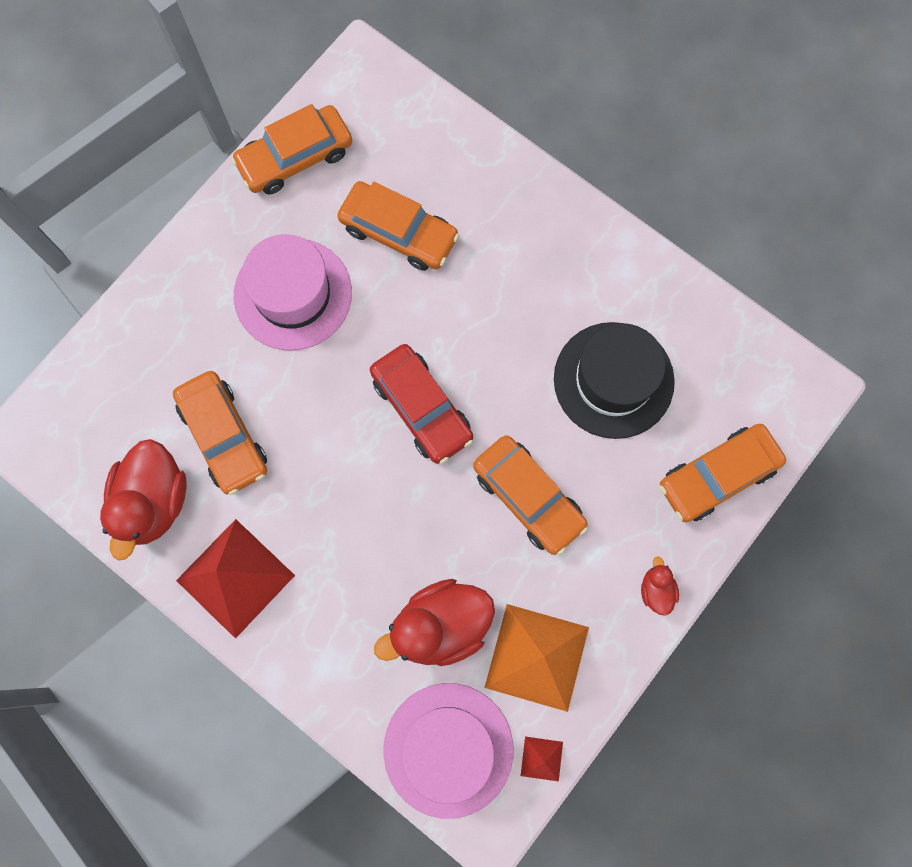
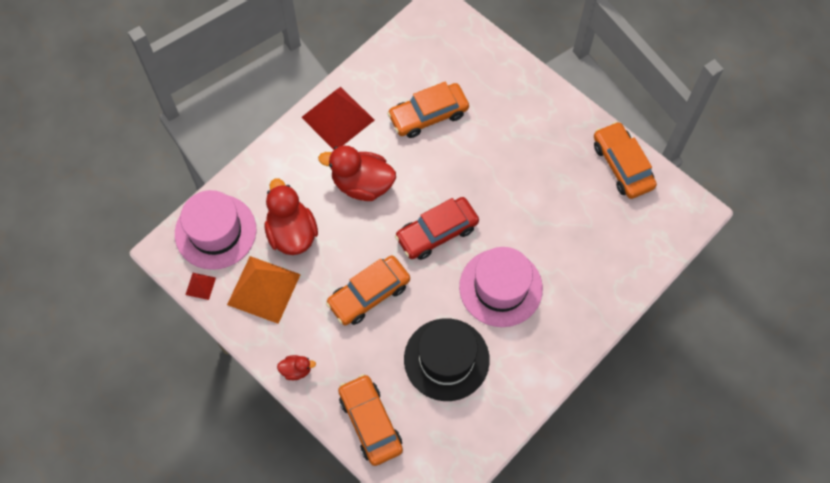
camera: 95 degrees right, 10 degrees down
red duck [100,439,187,561] -> red duck moved to [318,146,396,201]
pink hat [234,234,352,350] -> pink hat moved to [459,247,543,327]
orange car [337,181,460,271] -> none

